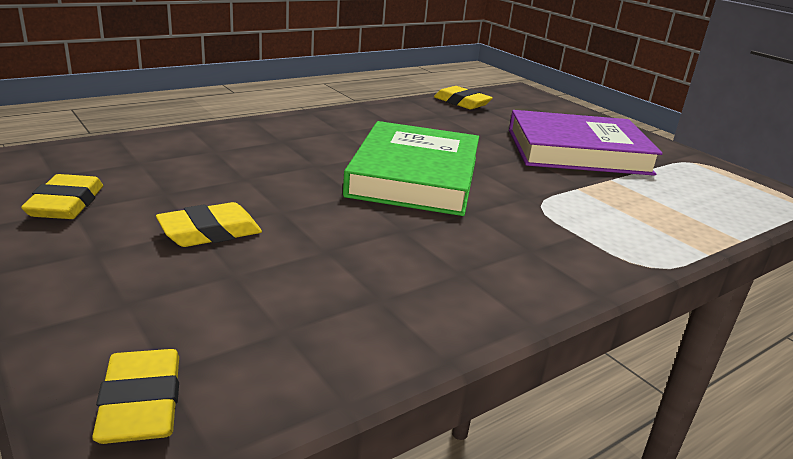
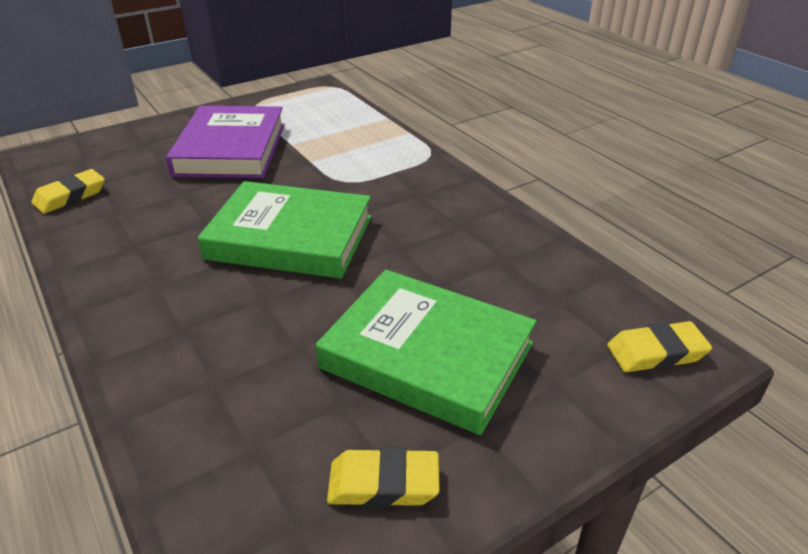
camera: 85 degrees left, 10 degrees up
yellow eraser [156,202,262,247] -> green book [316,269,537,435]

